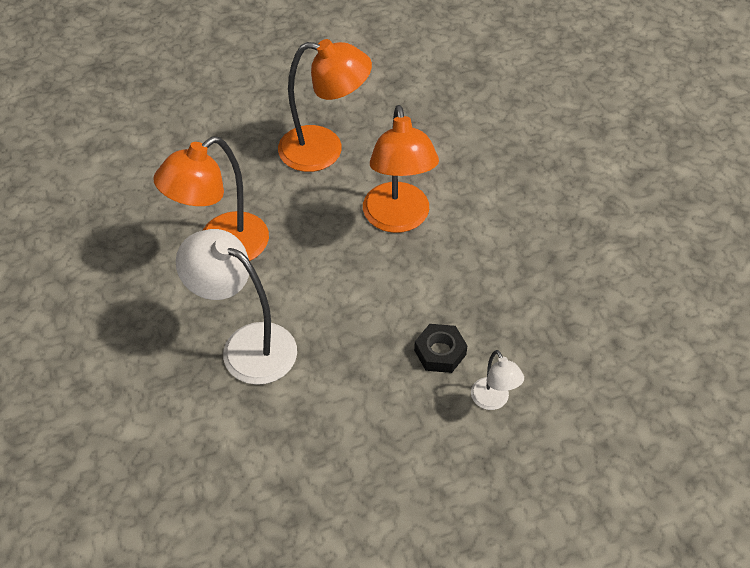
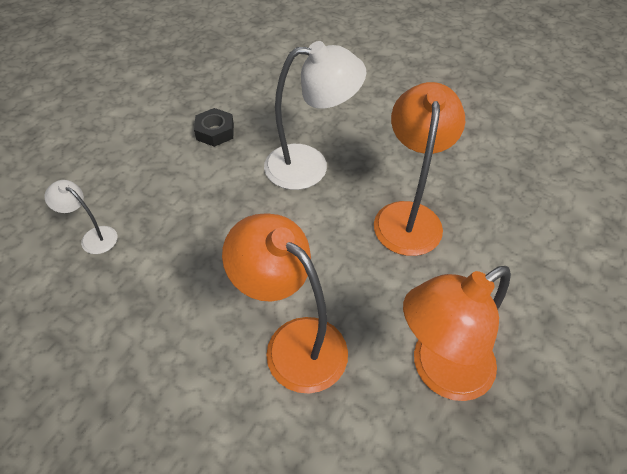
camera: 140 degrees right, 0 degrees up
black nut [414,324,467,373] -> black nut moved to [194,108,234,147]

